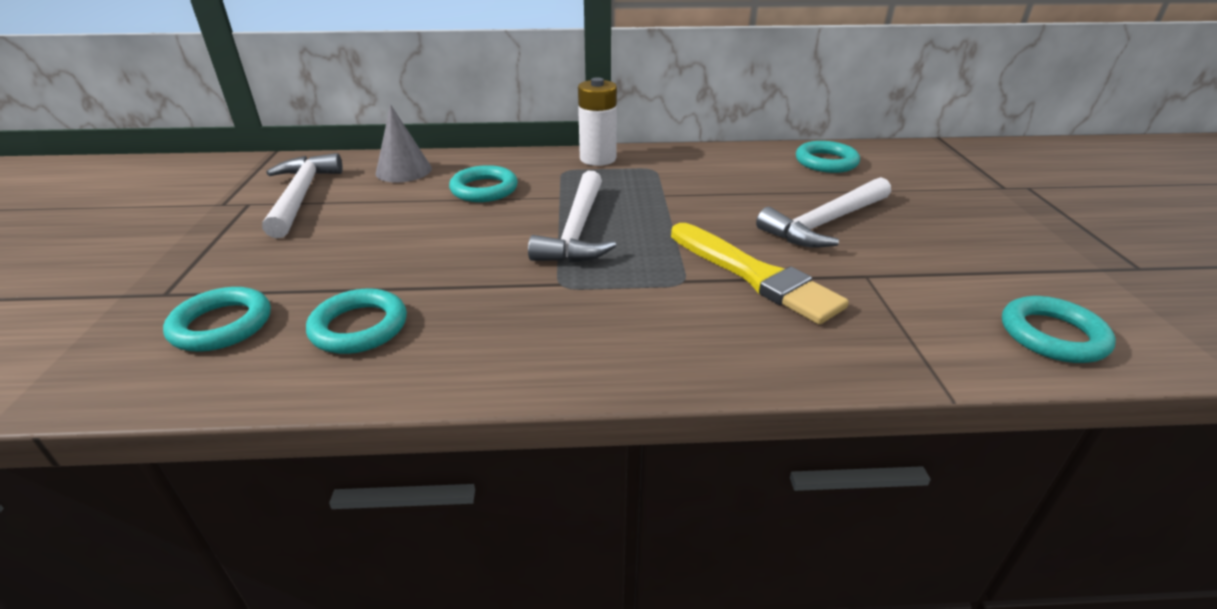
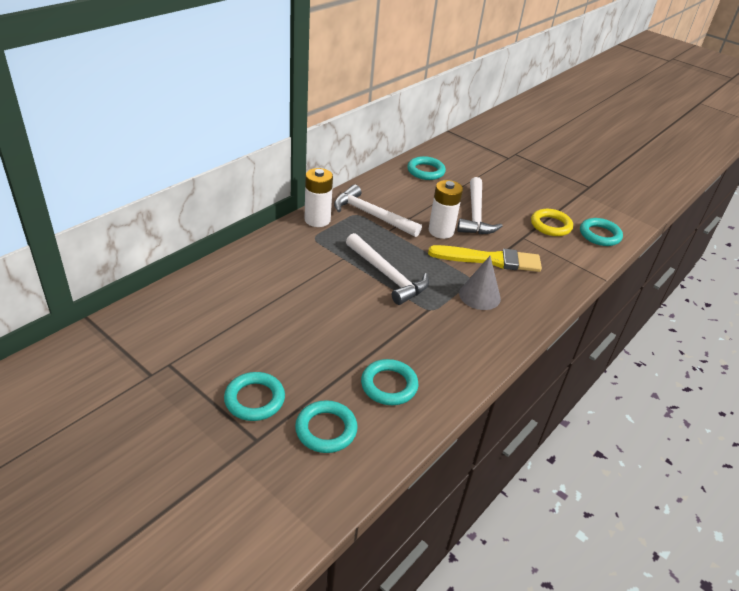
camera: 50 degrees left, 5 degrees up
white hammer [262,153,343,238] -> white hammer moved to [334,185,422,237]
grey cone [376,105,432,182] -> grey cone moved to [459,256,501,310]
turquoise ring [449,165,518,202] -> turquoise ring moved to [224,372,285,421]
none -> white battery [429,180,463,239]
none -> yellow ring [531,209,573,236]

